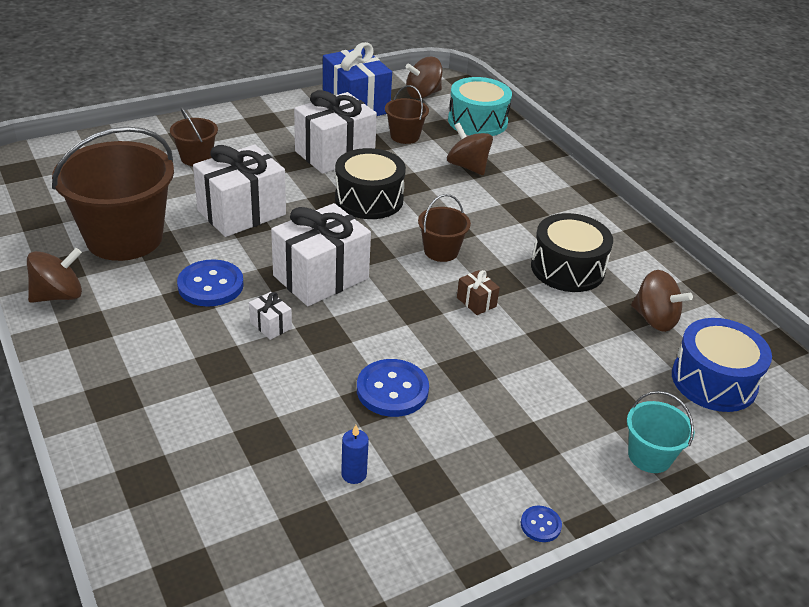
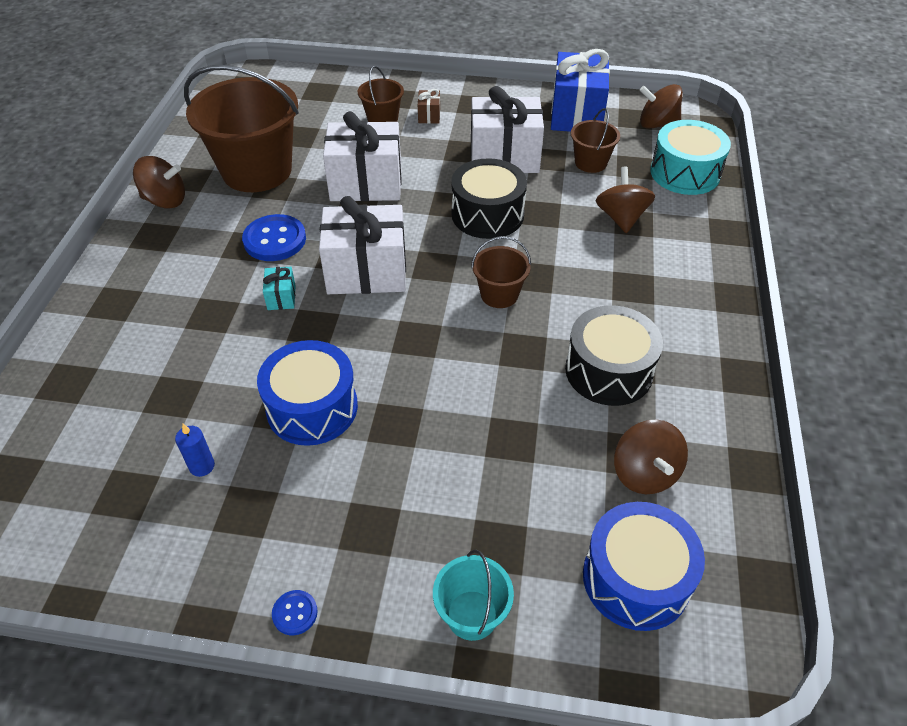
camera: 40 degrees right, 10 degrees up
white gift [249,292,292,340] -> turquoise gift [263,267,295,310]
blue button [357,359,429,417] -> blue drum [257,340,358,446]
brown gift [457,270,500,315] -> brown gift moved to [418,89,440,124]

